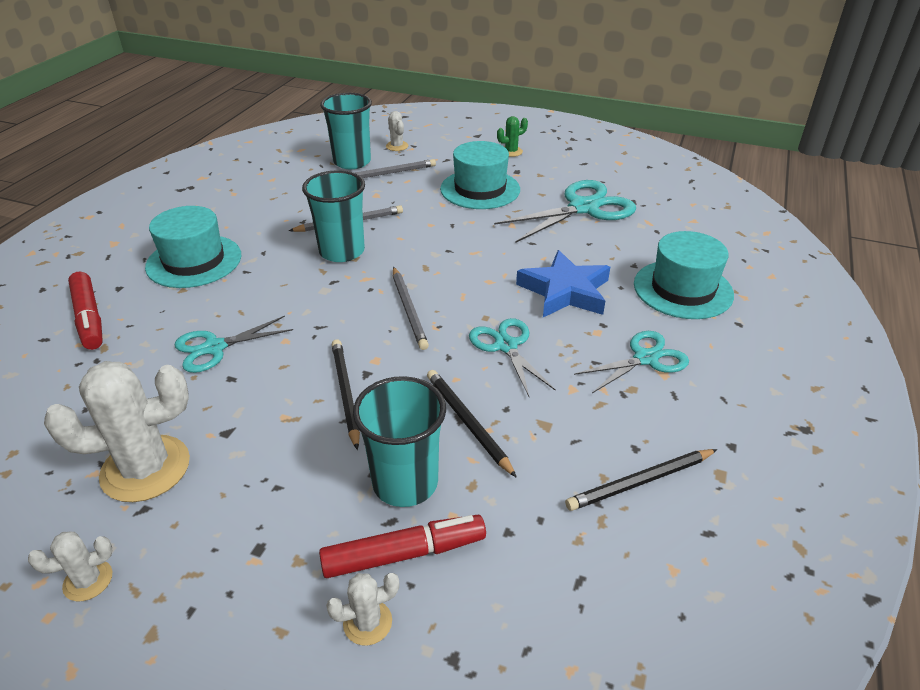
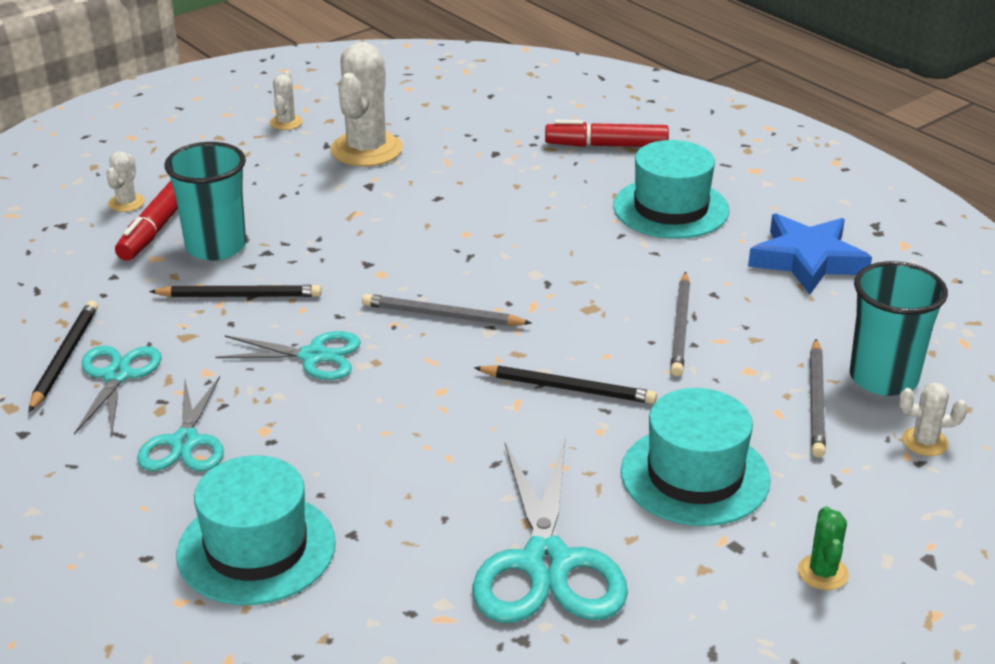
camera: 120 degrees right, 5 degrees down
turquoise scissors [174,316,293,373] -> turquoise scissors moved to [74,346,162,436]
turquoise cup [302,170,365,262] -> none
black pencil [332,339,360,450] -> black pencil moved to [474,365,657,404]
blue star [516,250,610,317] -> blue star moved to [748,214,872,295]

